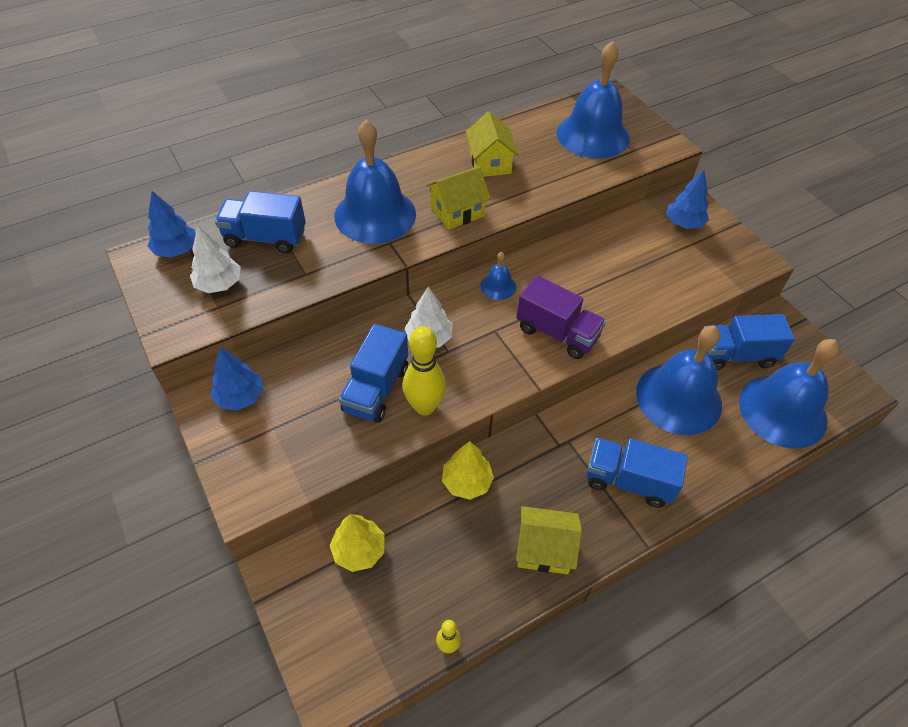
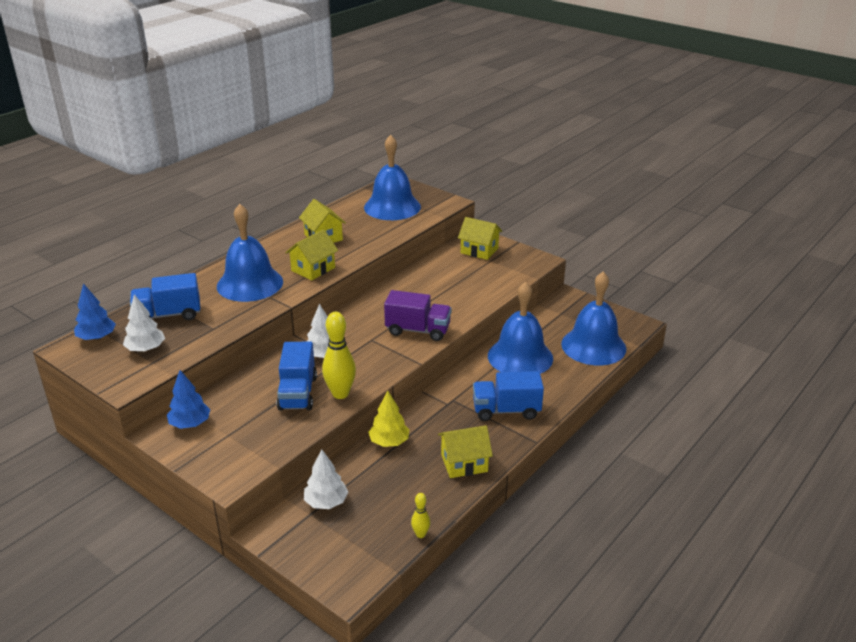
camera: 20 degrees left, 20 degrees down
yellow tree [330,514,385,572] -> white tree [304,449,348,509]
blue bell [480,252,516,300] -> none
blue tree [666,170,709,229] -> yellow house [458,217,502,260]
blue truck [703,314,795,370] -> none

